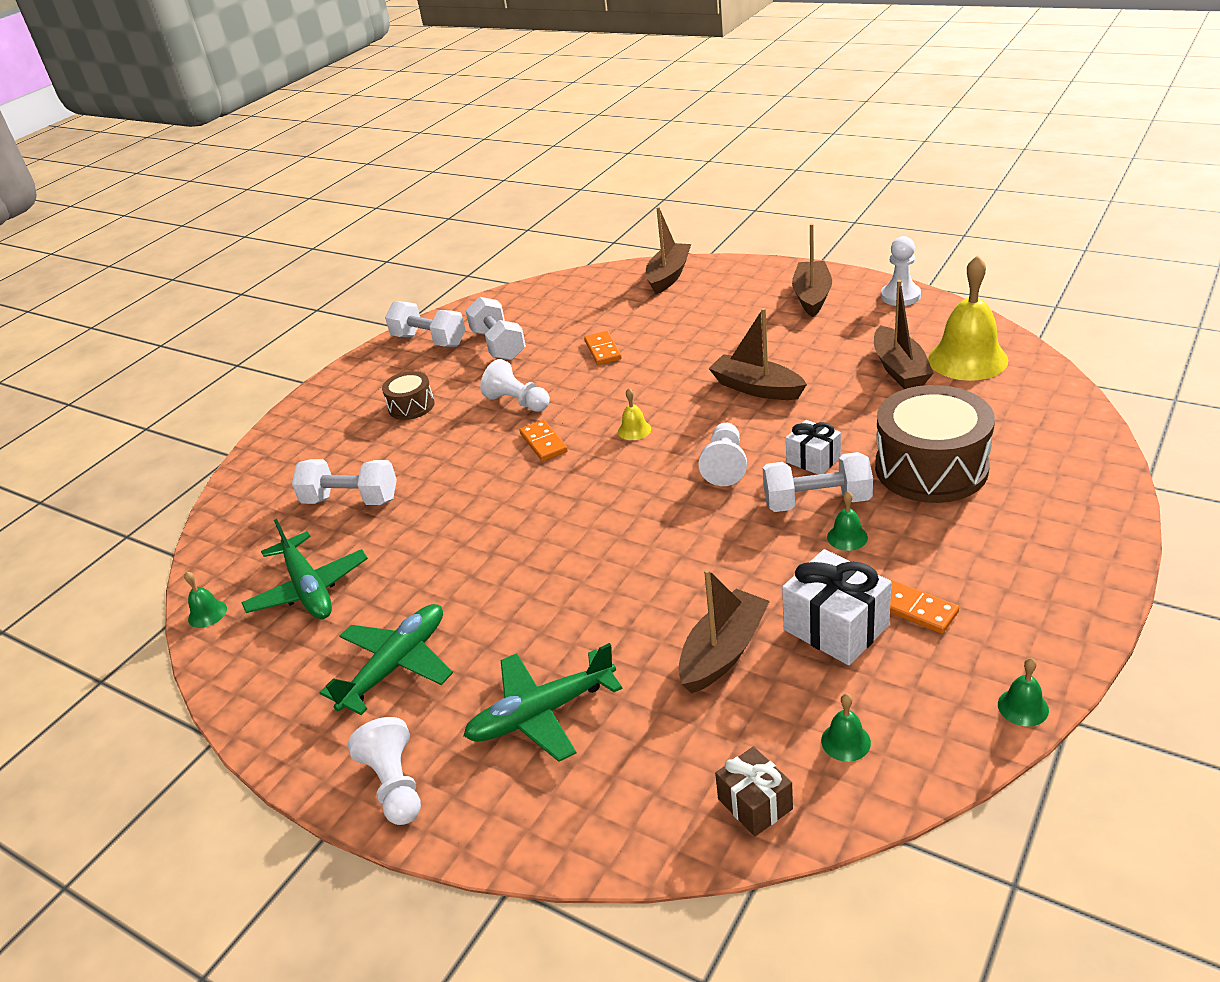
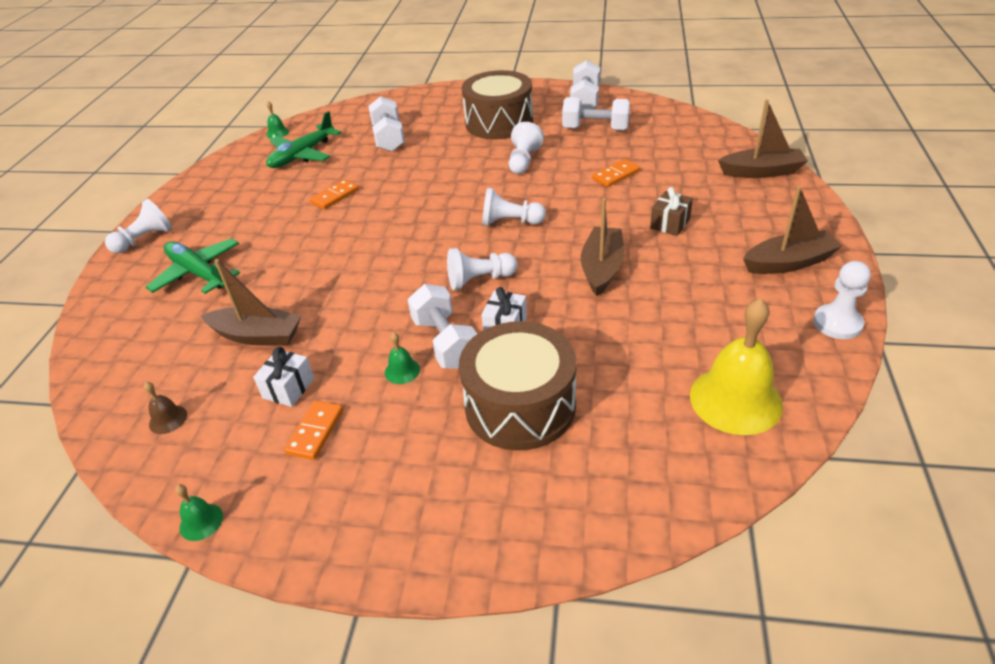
camera: 65 degrees right, 5 degrees up
green plane [319,604,453,715] -> none
brown drum [382,371,434,420] -> brown drum [462,70,533,139], size x1.96
white dumbbell [466,297,526,360] -> white dumbbell turned 60 degrees clockwise [562,97,630,131]
orange domino [520,420,568,461] -> orange domino moved to [310,179,359,210]
yellow bell [618,388,651,440] -> white pawn [482,188,546,226]
brown gift [715,746,793,836] -> brown gift moved to [650,187,693,236]
white gift [782,549,891,665] -> white gift [253,347,314,407], size x0.62
green bell [821,693,871,762] -> brown bell [144,382,187,434]
brown boat [874,280,934,389] -> none

